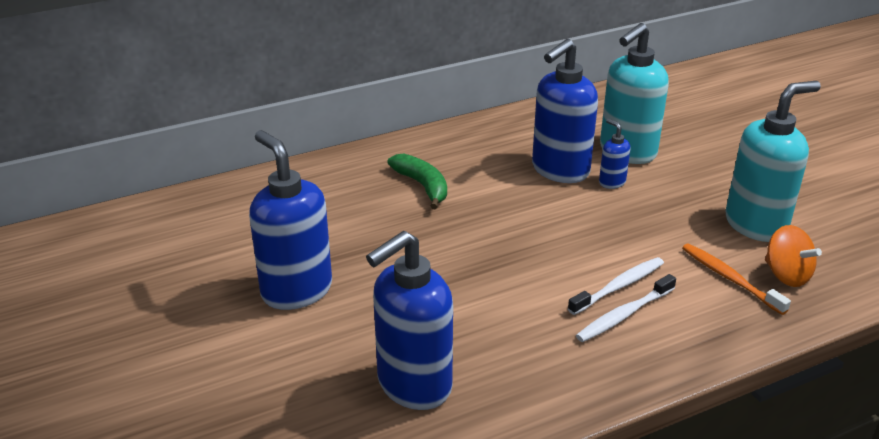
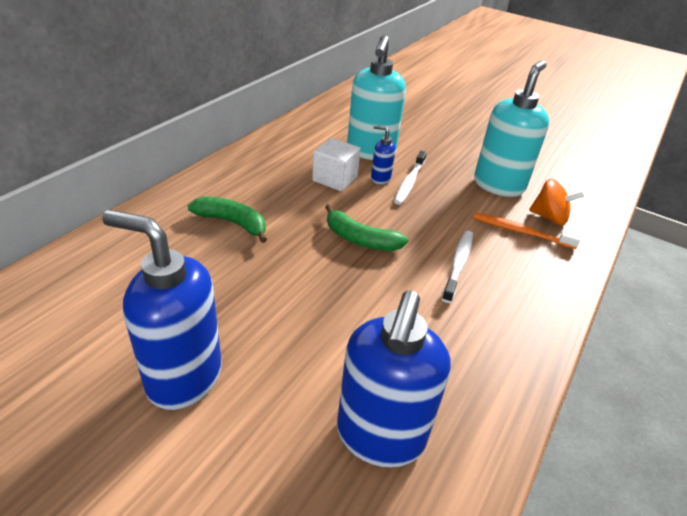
camera: 35 degrees left, 5 degrees up
blue soap dispenser [532,39,598,183] -> white cube [312,138,361,191]
white toothbrush [576,274,676,342] -> white toothbrush moved to [394,151,427,205]
none -> green banana [325,204,408,251]

